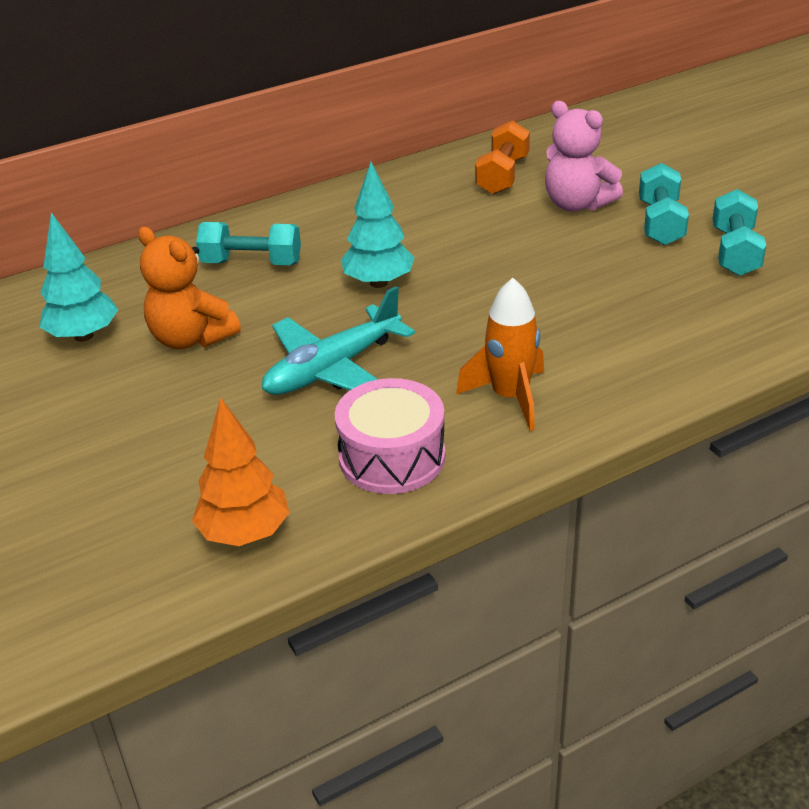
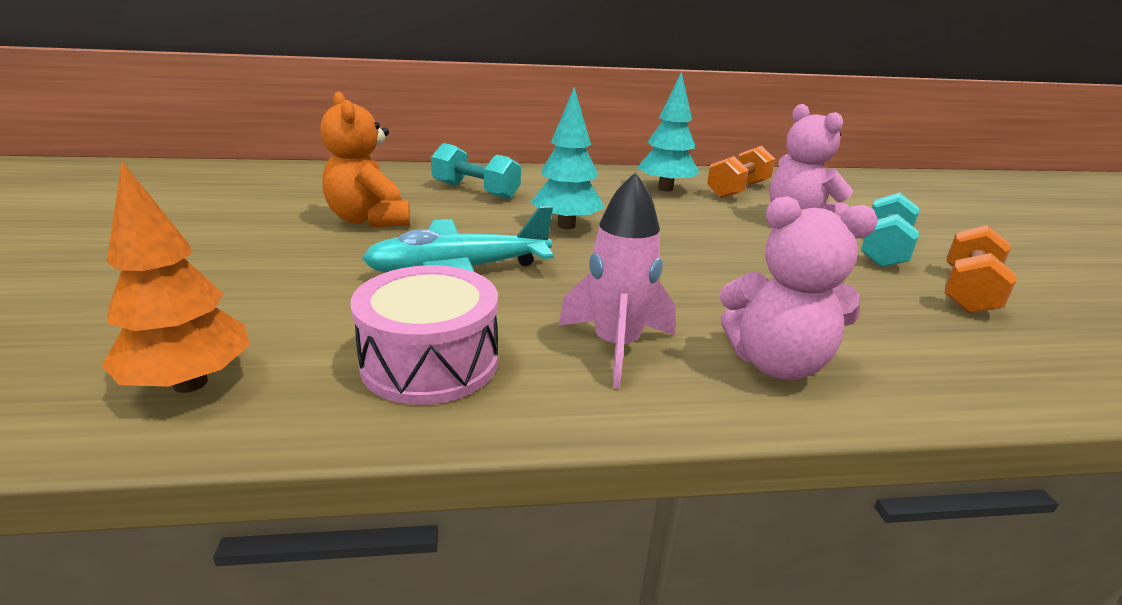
camera: 20 degrees right, 10 degrees down
turquoise tree [40,212,118,342] -> turquoise tree moved to [638,72,700,191]
orange rocket [456,278,544,431] -> pink rocket [558,172,676,389]
turquoise dumbbell [713,189,766,276] -> orange dumbbell [945,225,1017,313]
none -> pink teddy bear [720,196,878,380]

